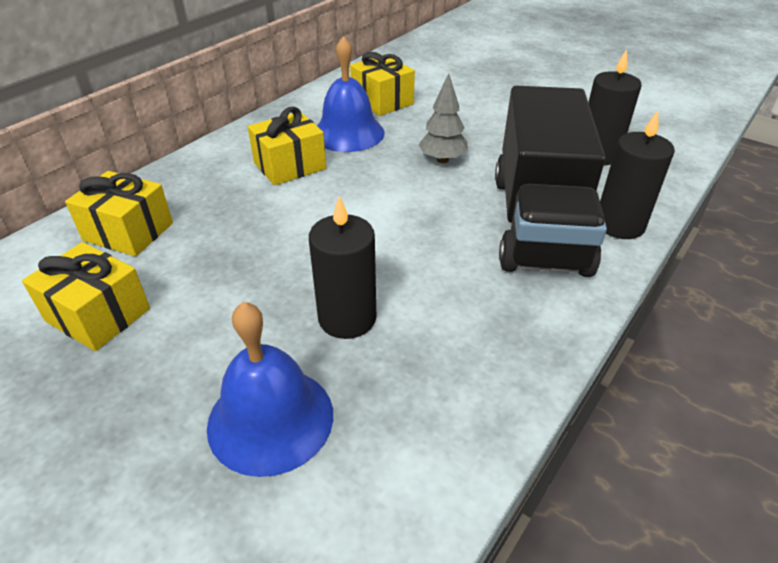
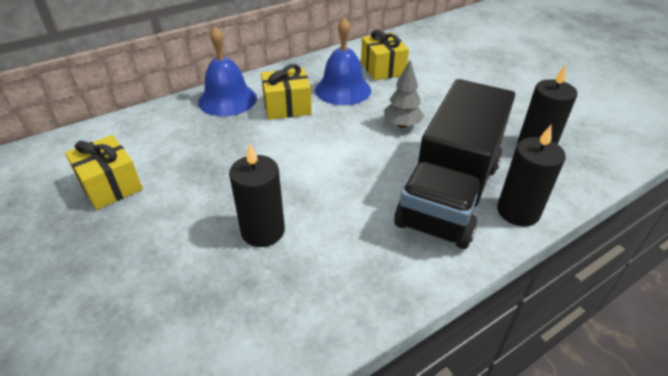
camera: 20 degrees right, 0 degrees up
yellow gift [65,171,173,256] -> none
blue bell [207,302,333,477] -> blue bell moved to [198,26,257,116]

